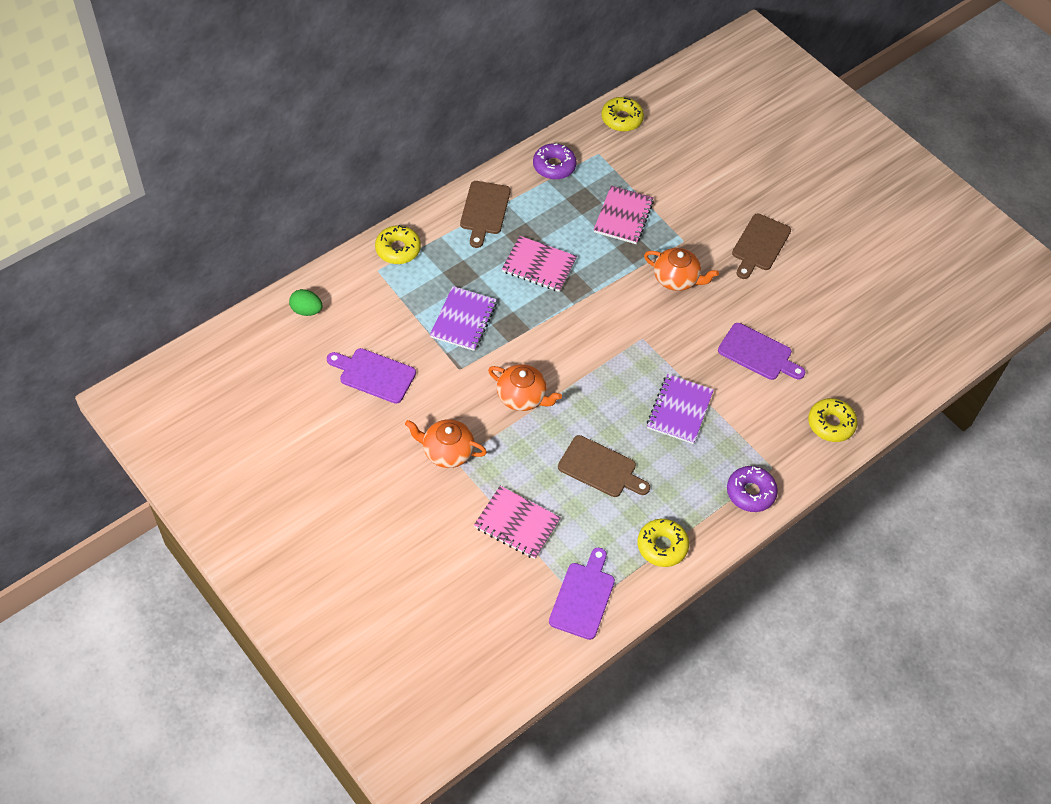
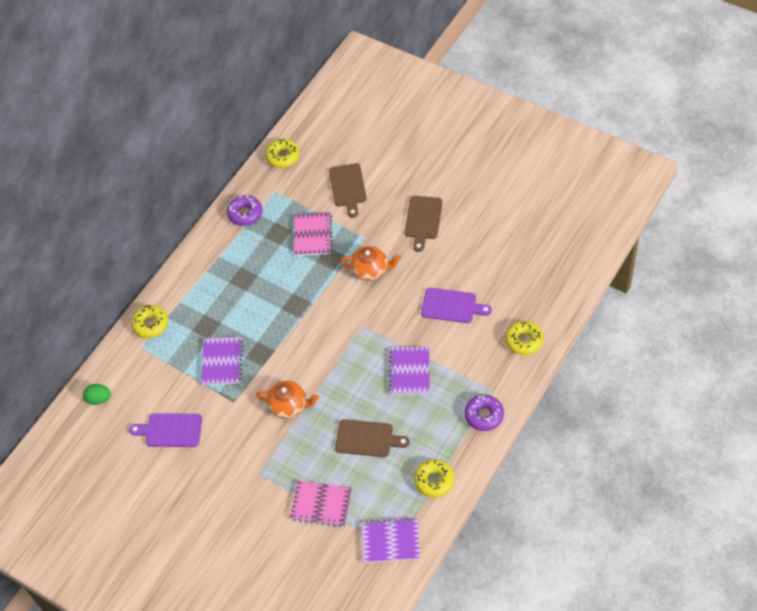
camera: 10 degrees left, 0 degrees up
orange teapot [405,419,487,468] -> none
brown cutting board [460,181,510,248] -> brown cutting board moved to [329,163,367,218]
pink notebook [502,236,577,292] -> none
purple cutting board [549,548,615,640] -> purple notebook [361,518,420,563]

